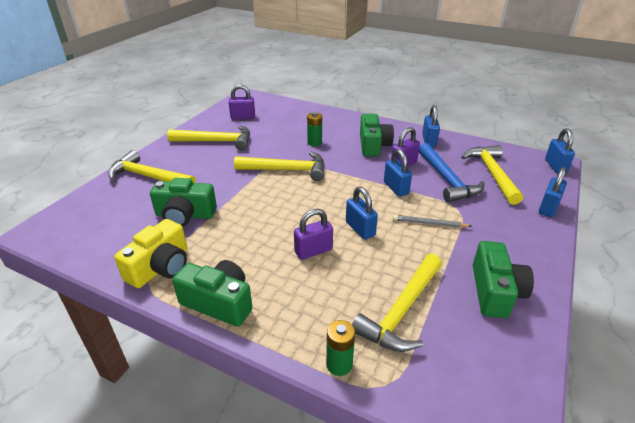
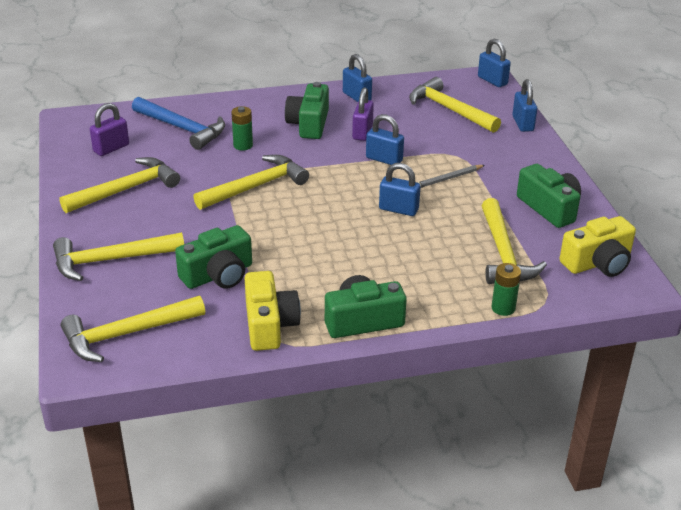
camera: 40 degrees left, 0 degrees up
purple padlock [294,209,333,260] -> none
green camera [360,114,394,157] -> green camera turned 135 degrees counterclockwise [285,82,329,139]
blue hammer [419,143,485,202] -> blue hammer moved to [132,97,225,150]
none -> yellow hammer [61,296,205,362]
none -> yellow camera [559,216,636,277]

